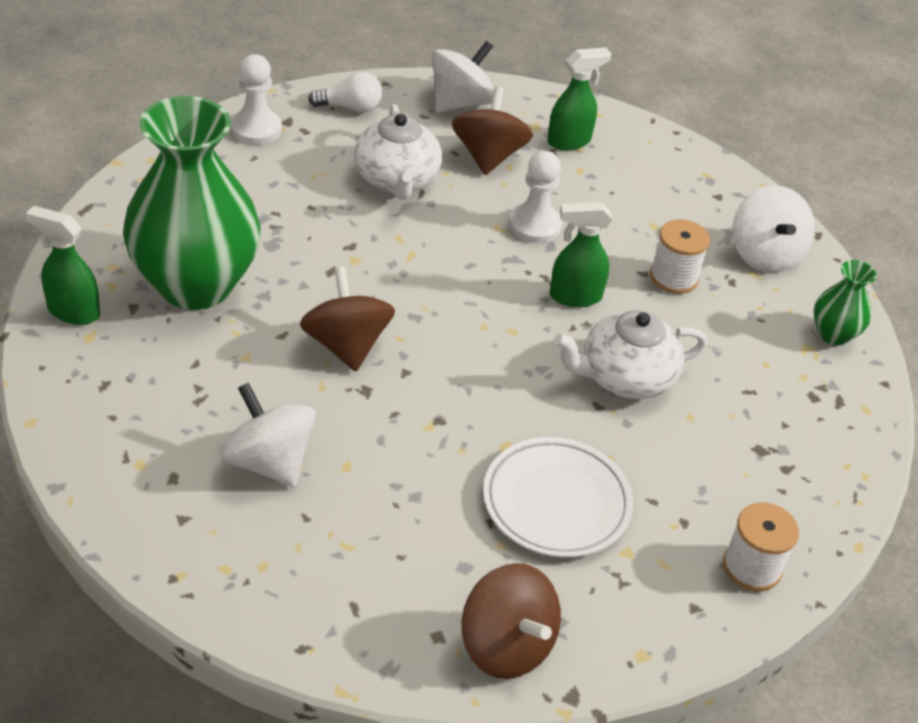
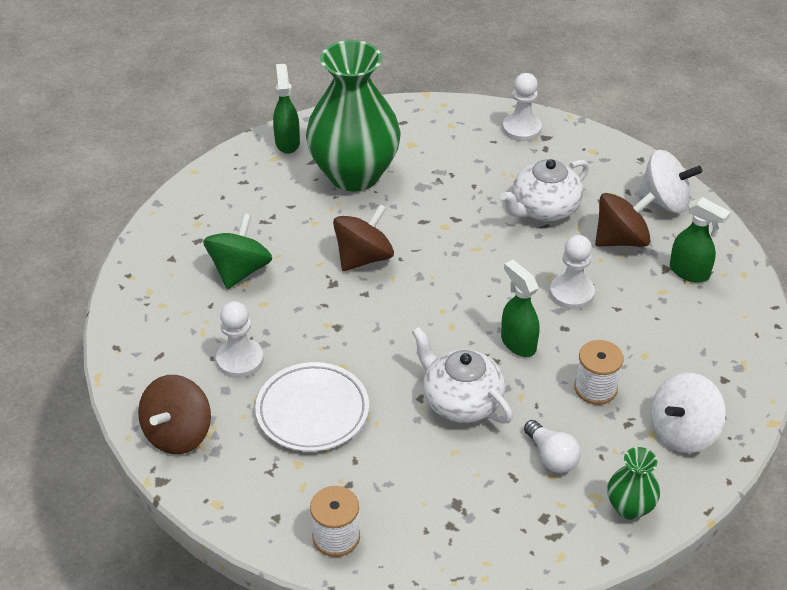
camera: 65 degrees right, 0 degrees up
white spinning top [220,383,316,487] -> green spinning top [203,213,272,289]
white light bulb [308,72,382,112] -> white light bulb moved to [524,420,581,473]
none -> white pawn [216,301,264,378]

